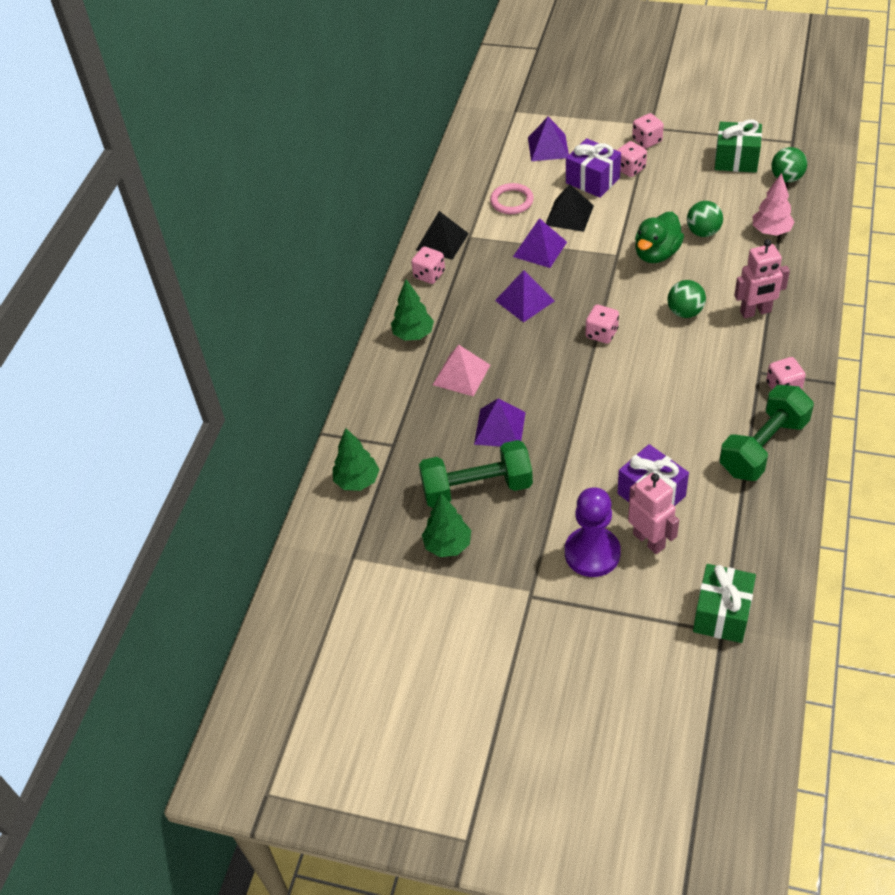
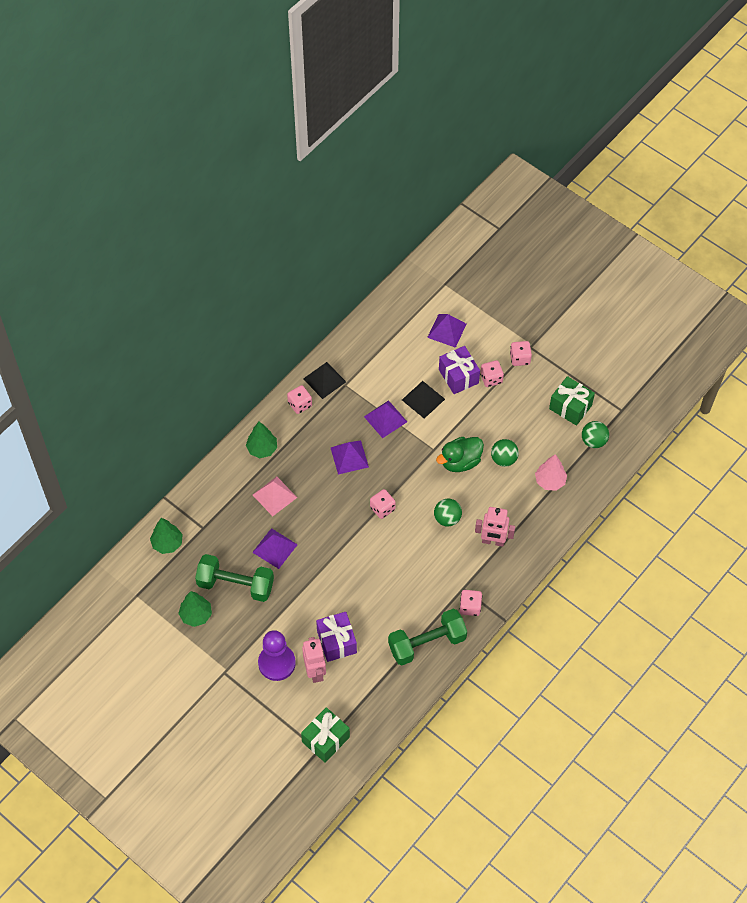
camera: 20 degrees right, 10 degrees up
pink ring [490,183,534,214] -> none

